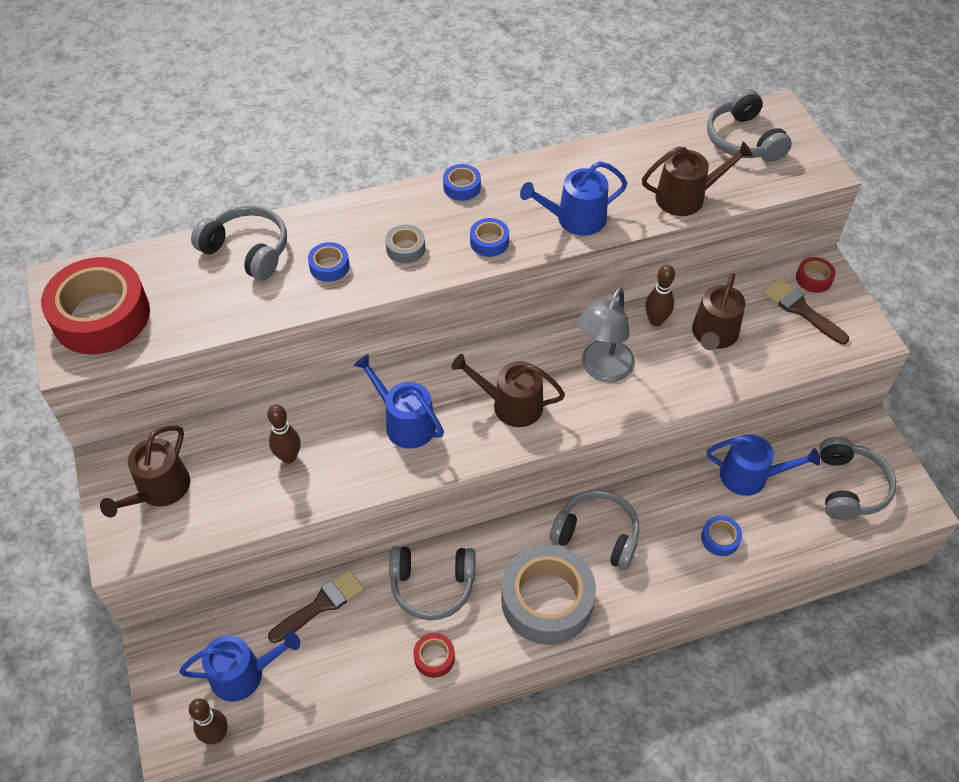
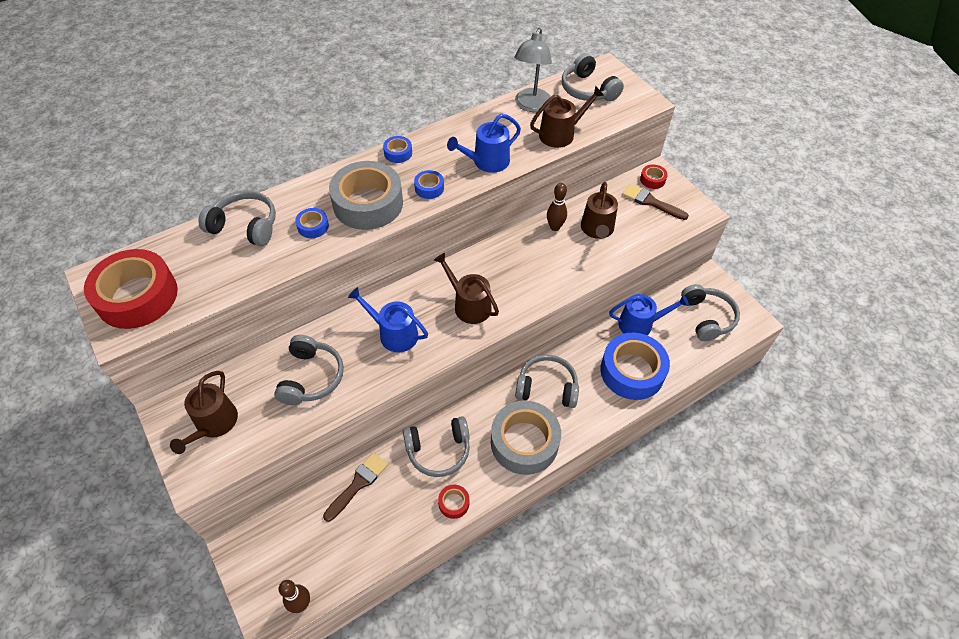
camera: 15 degrees left, 0 degrees up
blue watering can [179,631,300,702] -> none
brown bowling pin [267,404,300,464] -> grey headphones [274,335,344,405]
grey tape [385,225,425,264] -> grey tape [329,161,403,230], size x2.33
brown watering can [451,354,565,427] -> brown watering can turned 45 degrees clockwise [434,253,499,324]
grey lamp [577,287,635,382] -> grey lamp moved to [514,28,552,112]
blue tape [701,516,742,556] -> blue tape [600,333,670,400], size x2.33

